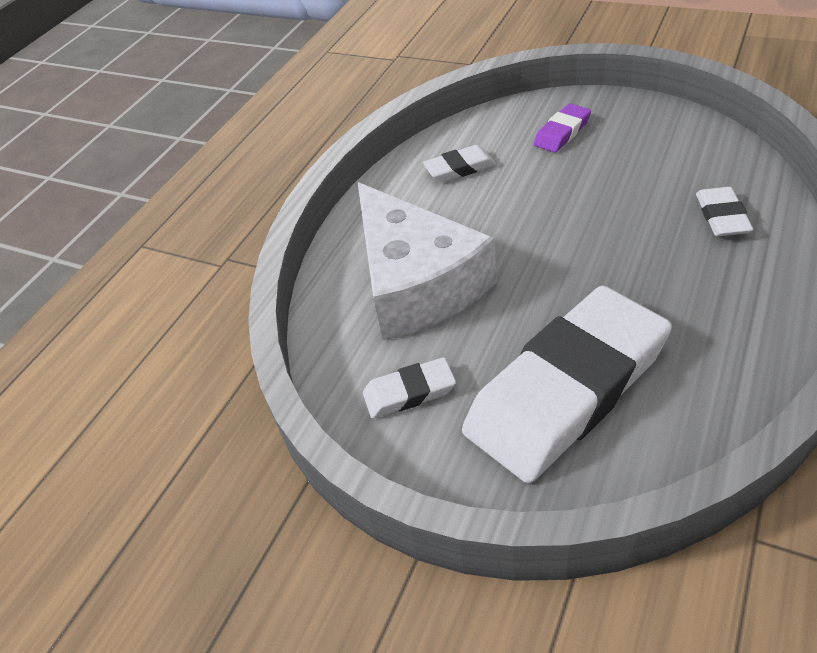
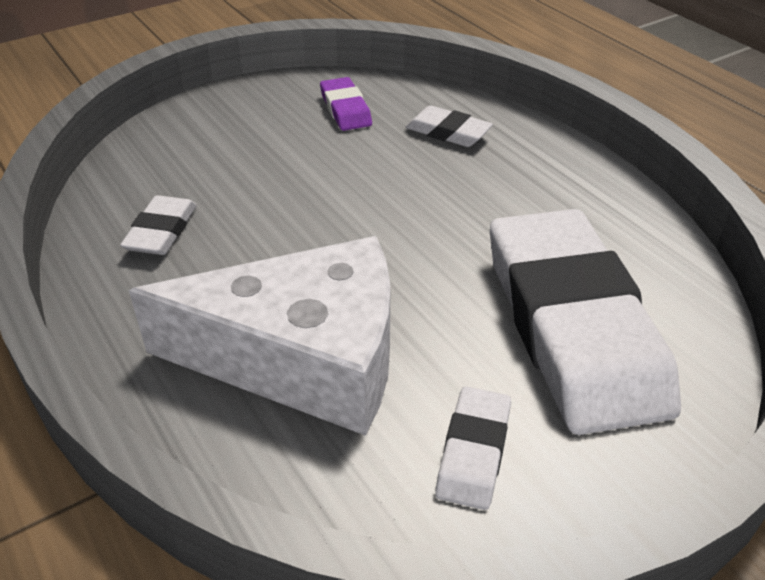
camera: 65 degrees left, 5 degrees down
purple eraser [534,103,591,153] -> purple eraser moved to [320,77,372,131]

